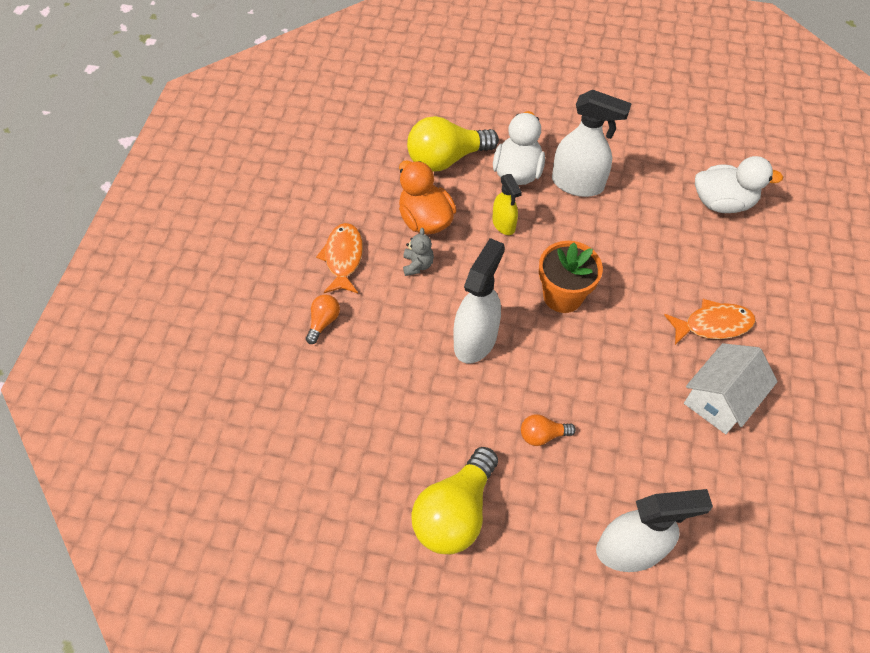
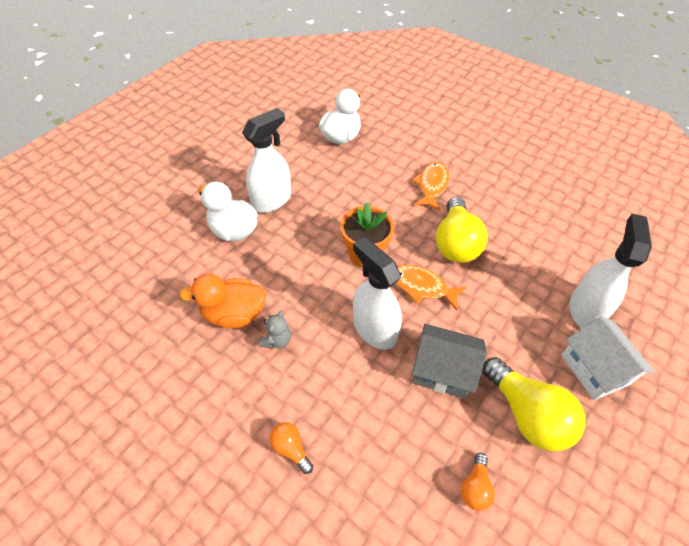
camera: 65 degrees left, 5 degrees down
orange fish [316,223,363,293] -> orange fish moved to [396,264,467,311]
grey teddy bear [403,228,434,276] -> grey teddy bear turned 90 degrees clockwise [258,310,291,349]
yellow light bulb [407,116,499,172] -> yellow light bulb moved to [436,197,488,263]
yellow spray bottle [492,174,522,235] -> none
orange light bulb [521,414,576,446] -> orange light bulb moved to [461,453,495,511]
white house [684,343,778,434] -> white house moved to [561,316,655,400]
none -> grey house [412,324,487,399]

